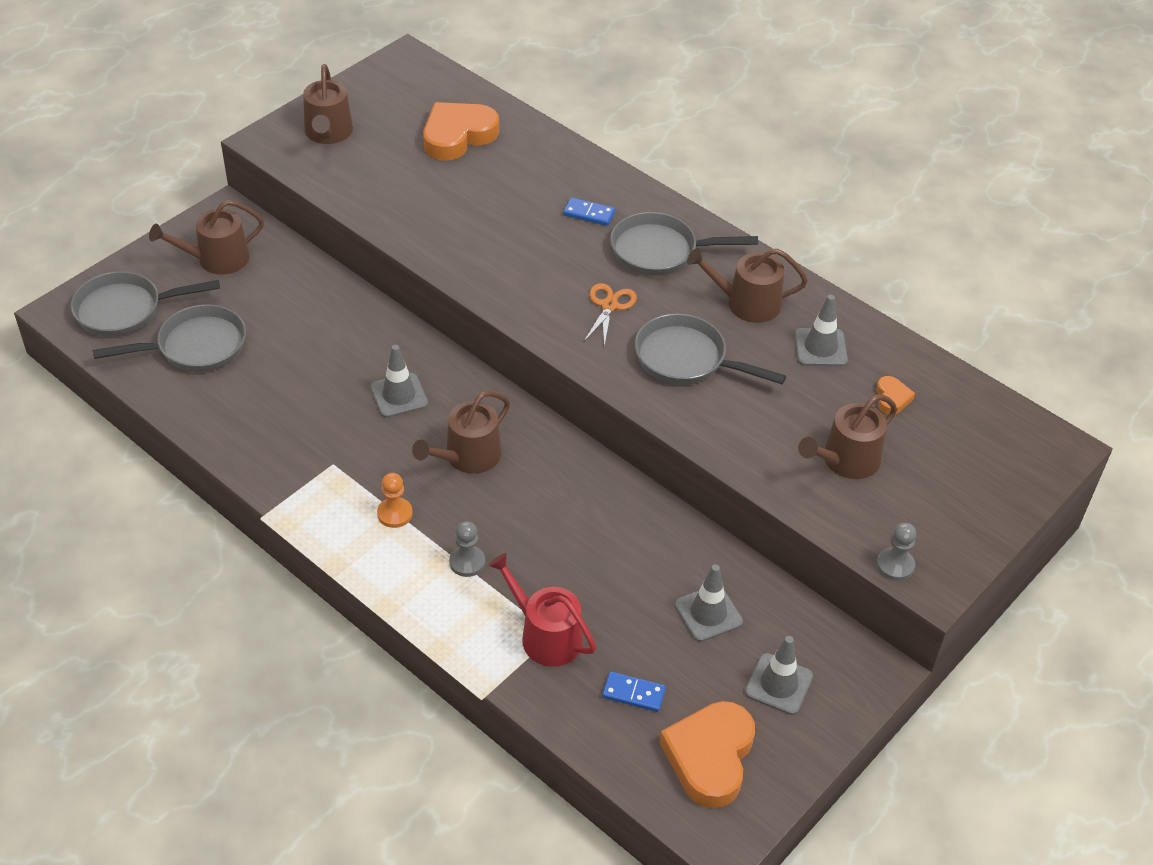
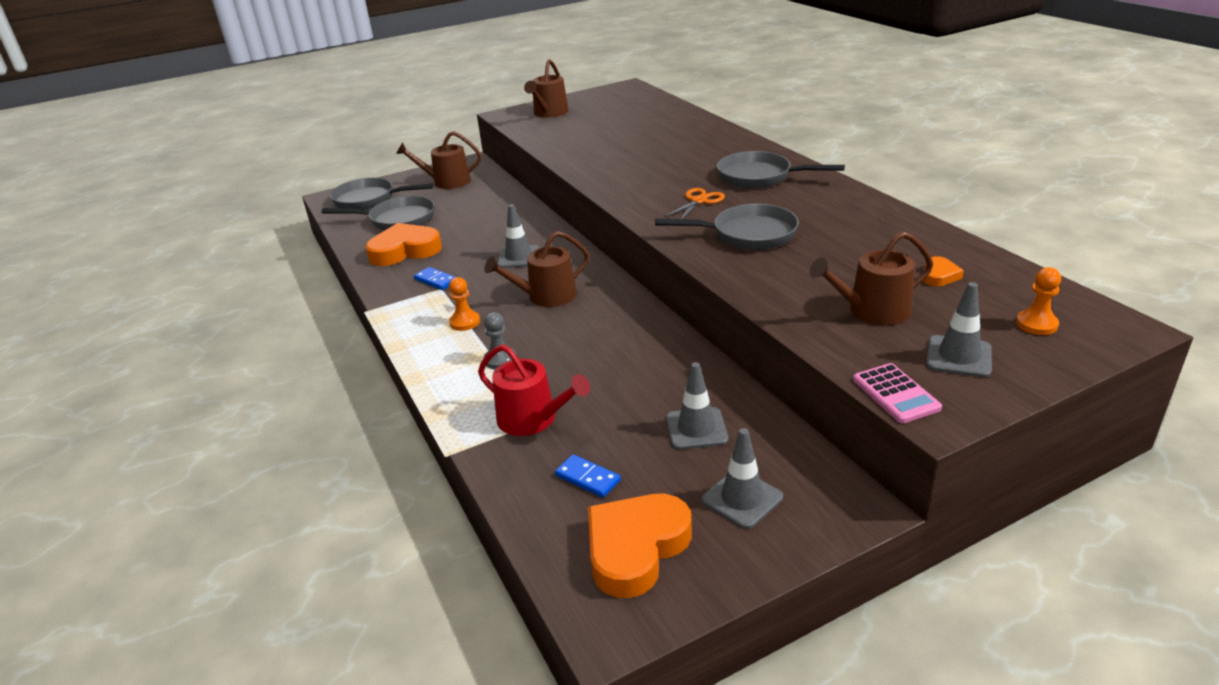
camera: 25 degrees right, 15 degrees down
orange heart [423,102,499,160] -> orange heart moved to [365,223,442,266]
red watering can [488,553,596,667] -> red watering can turned 150 degrees clockwise [478,344,590,436]
blue domino [563,198,615,226] -> blue domino moved to [414,267,455,290]
grey pan [635,314,786,385] -> grey pan turned 135 degrees clockwise [655,204,799,250]
brown watering can [687,248,808,323] -> none
grey traffic cone [794,295,848,366] -> grey traffic cone moved to [926,282,992,377]
grey pawn [877,523,916,581] -> pink calculator [853,363,942,423]
none -> orange pawn [1016,267,1061,335]

